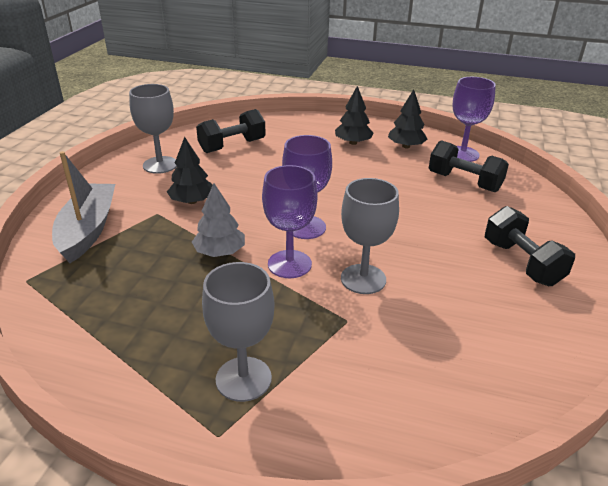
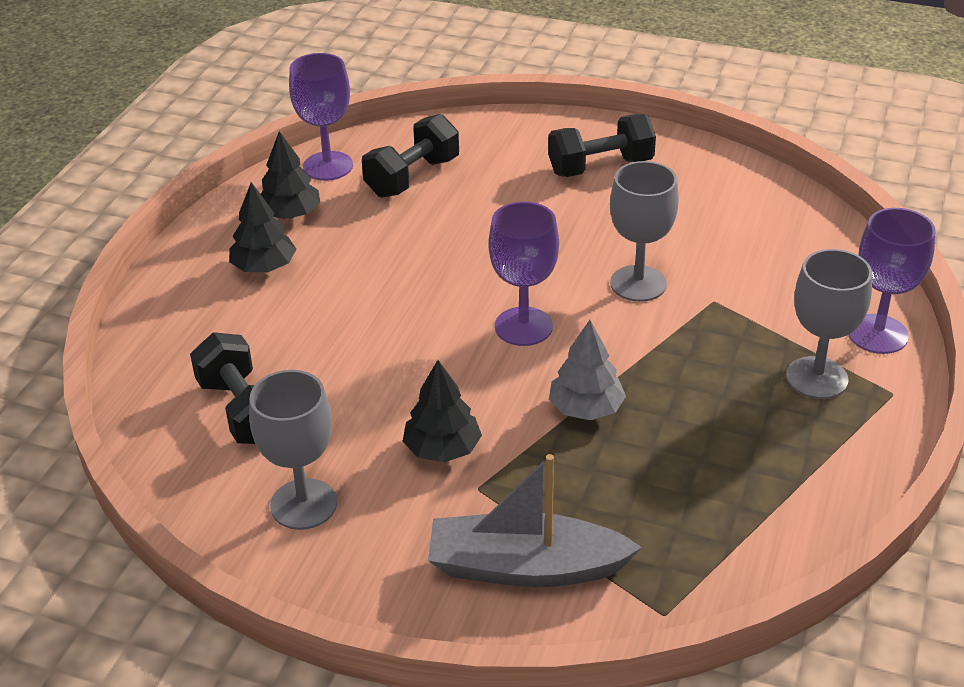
camera: 85 degrees left, 5 degrees up
purple goblet [262,165,317,278] -> purple goblet moved to [849,208,936,354]

